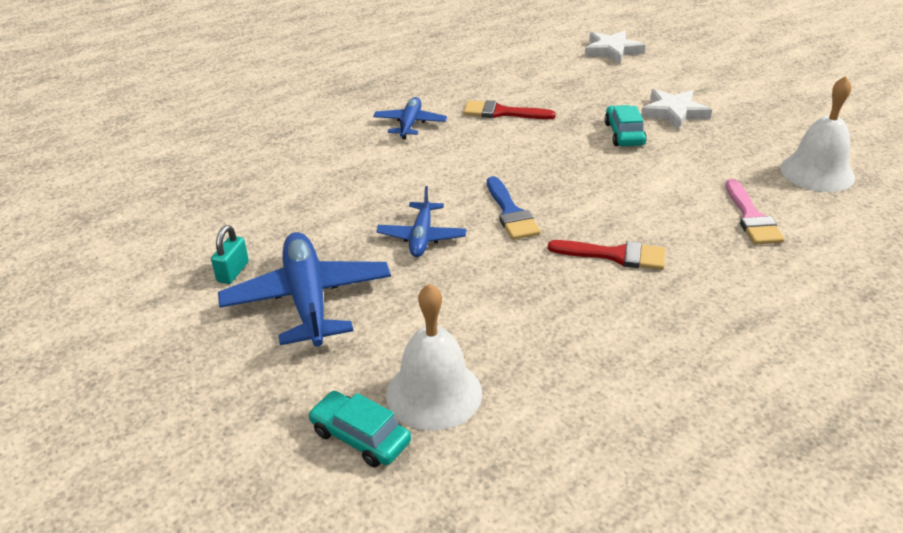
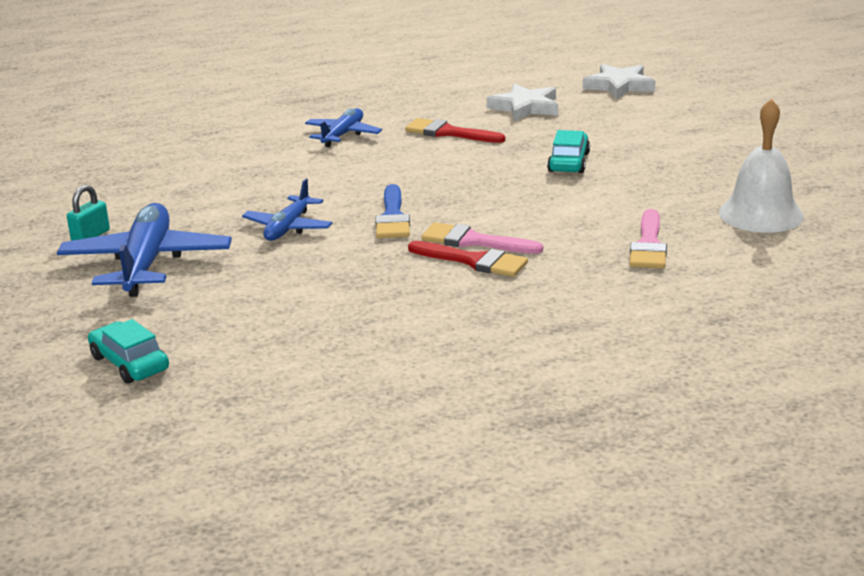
camera: 15 degrees right, 10 degrees down
white bell [386,283,482,431] -> none
white star [641,89,712,130] -> white star moved to [487,84,558,122]
none -> pink brush [421,222,543,254]

